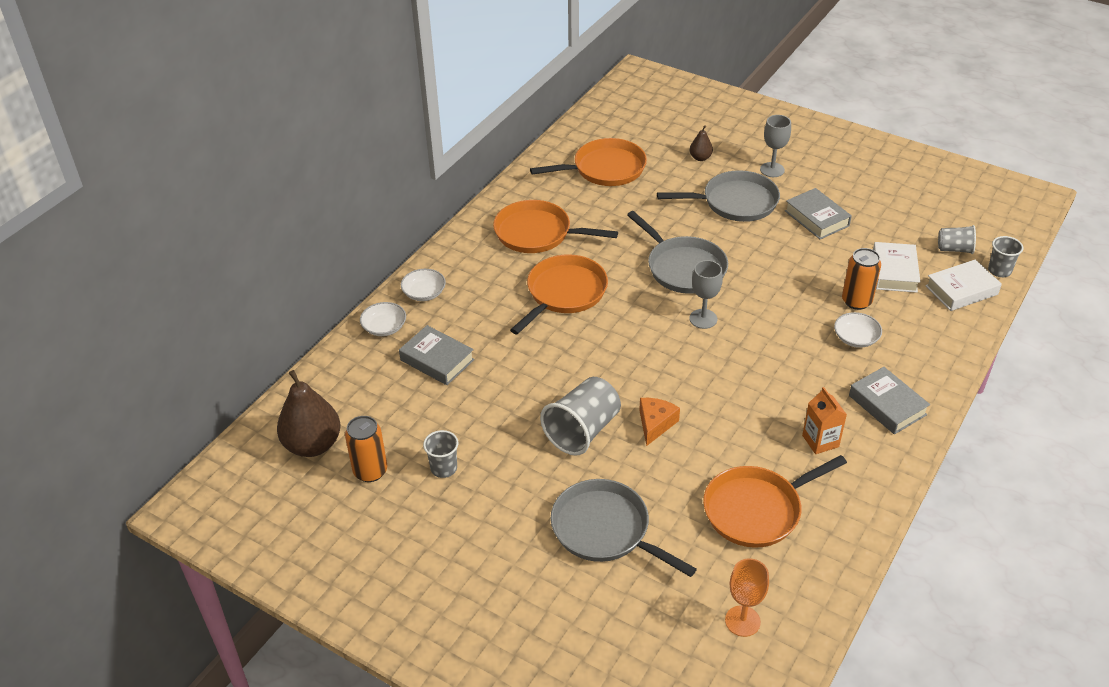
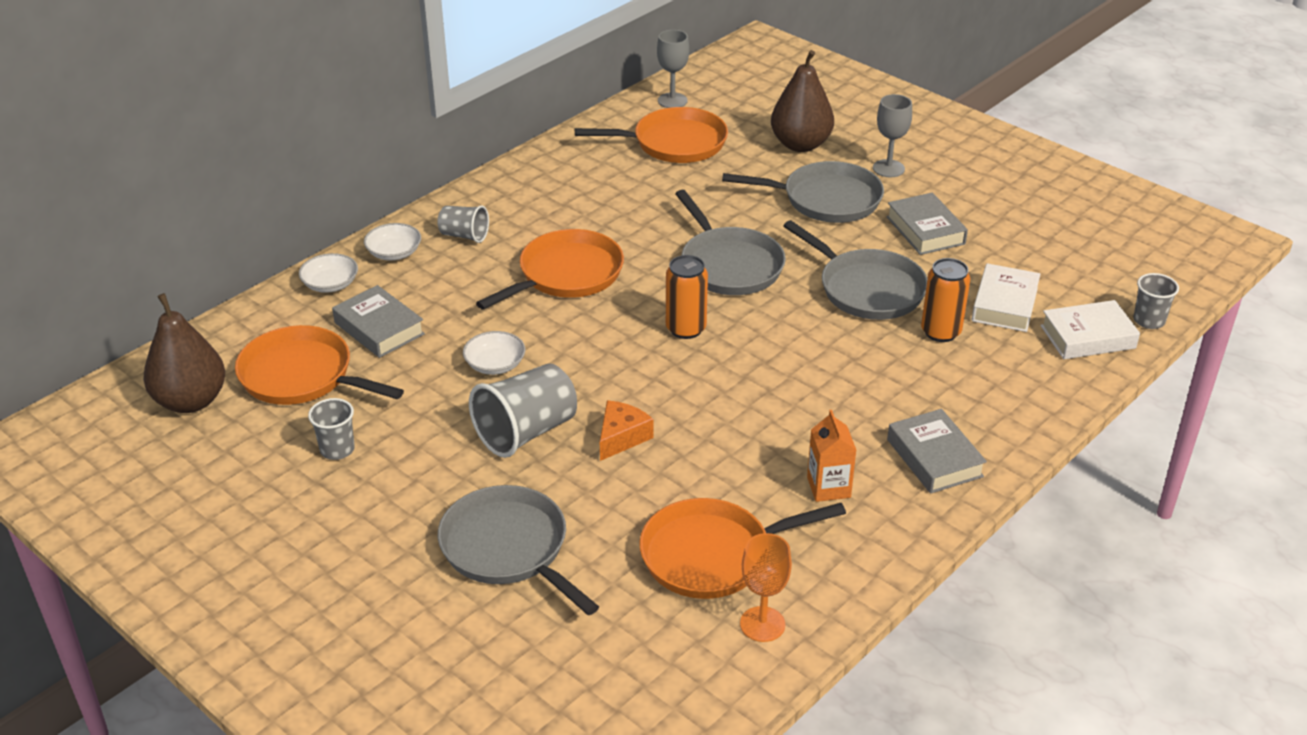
camera: 10 degrees right, 5 degrees down
orange can [345,416,387,482] -> orange can moved to [666,255,708,339]
orange pan [493,200,618,253] -> orange pan moved to [235,325,404,405]
grey goblet [689,260,723,329] -> grey goblet moved to [657,30,689,108]
brown pear [690,125,713,161] -> brown pear [771,50,834,152], size x2.08
orange goblet [725,558,769,637] -> orange goblet moved to [740,533,792,642]
white bowl [834,312,882,348] -> white bowl moved to [463,331,525,375]
grey cup [938,225,976,254] -> grey cup moved to [437,205,489,243]
none -> grey pan [784,220,928,320]

